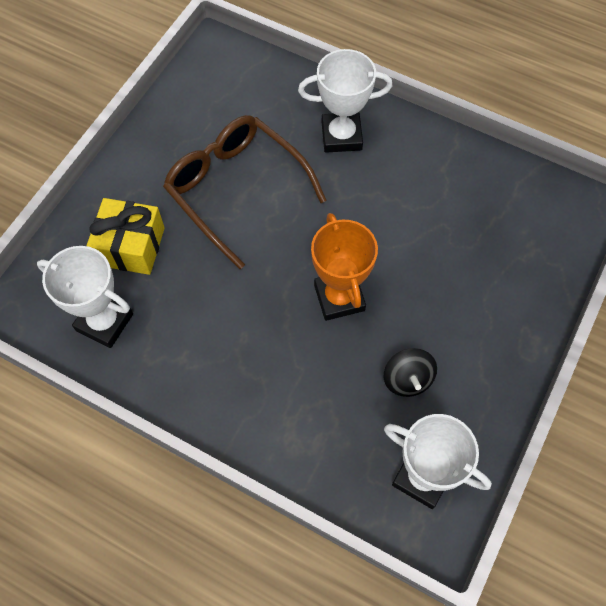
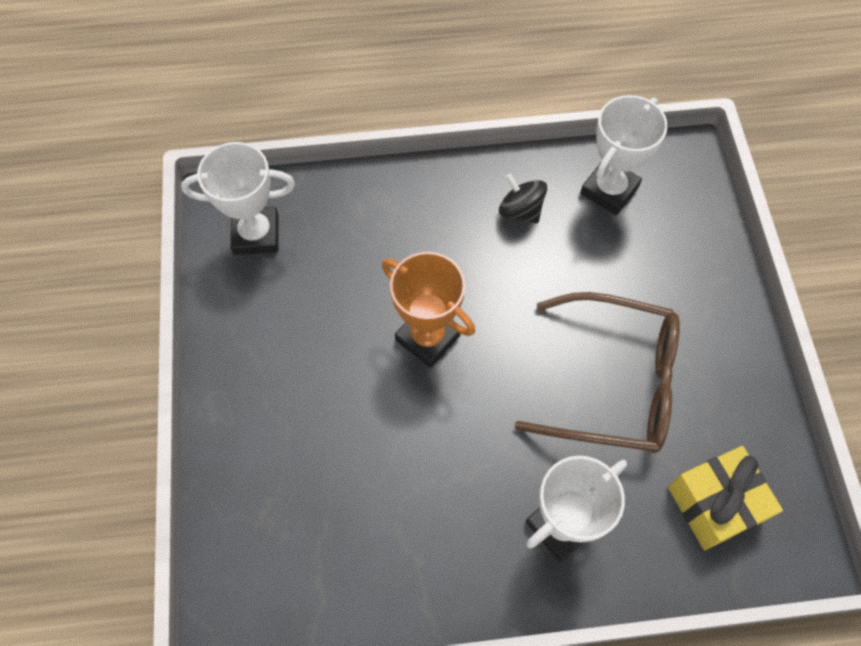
camera: 145 degrees right, 0 degrees up
white trophy [37,246,133,348] -> white trophy turned 45 degrees counterclockwise [580,95,668,215]
yellow gift [87,198,165,275] -> yellow gift moved to [668,446,783,550]
black spinning top [384,348,437,397] -> black spinning top moved to [499,174,547,223]

